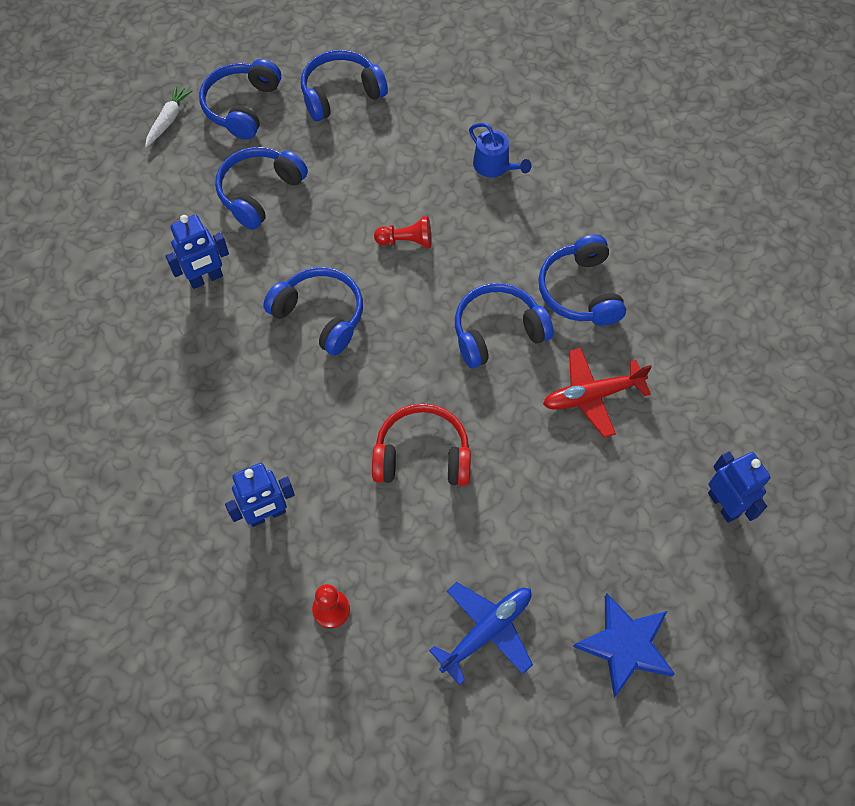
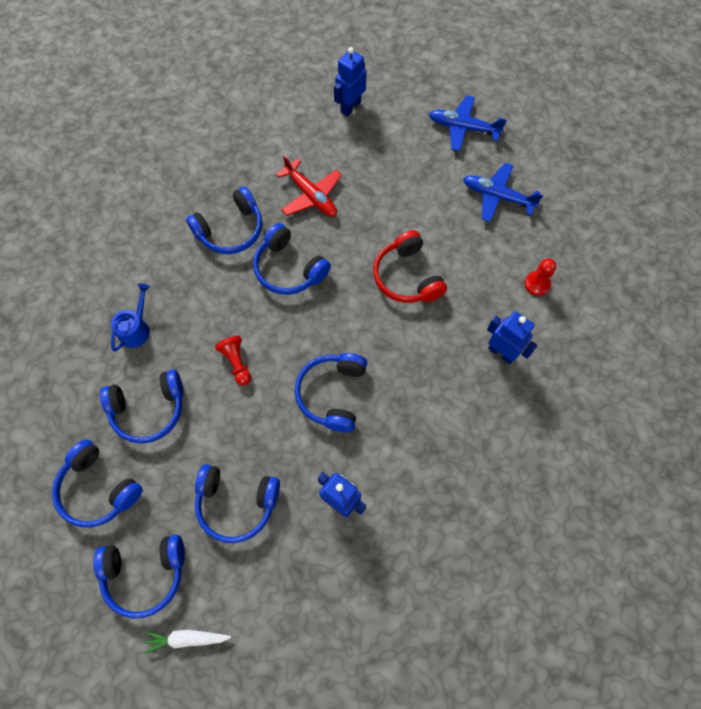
camera: 115 degrees left, 5 degrees up
blue star [573,594,675,697] -> blue plane [429,95,507,151]
none -> blue headphones [100,370,183,444]

